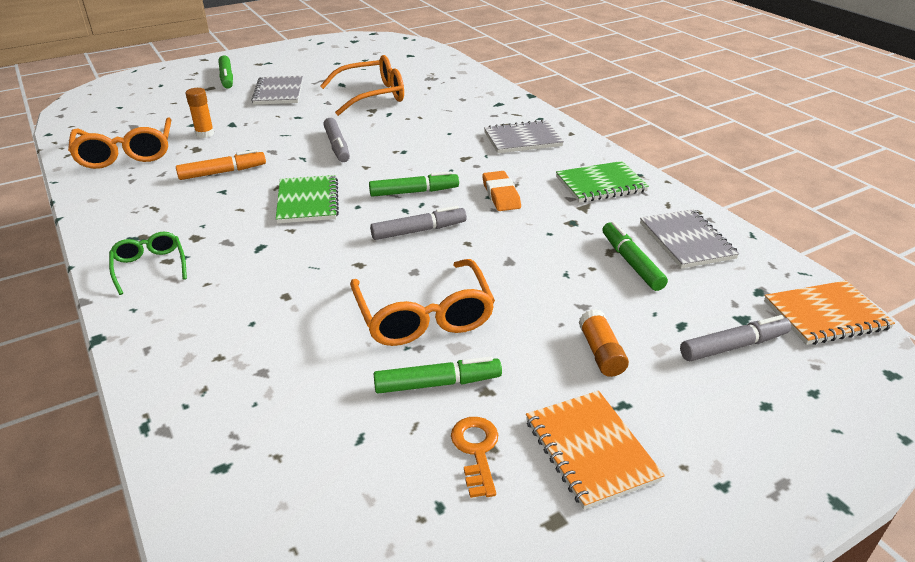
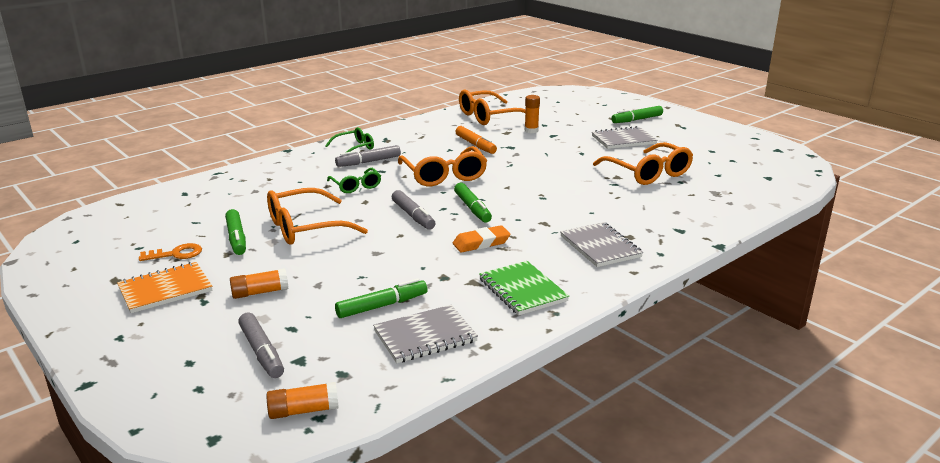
camera: 80 degrees right, 10 degrees down
green notebook [276,175,339,224] -> orange glasses [398,146,487,186]
grey marker [323,118,350,162] -> grey marker moved to [335,145,401,167]
orange notebook [764,280,895,345] -> orange glue stick [266,382,339,419]
none -> green glasses [327,168,381,193]

